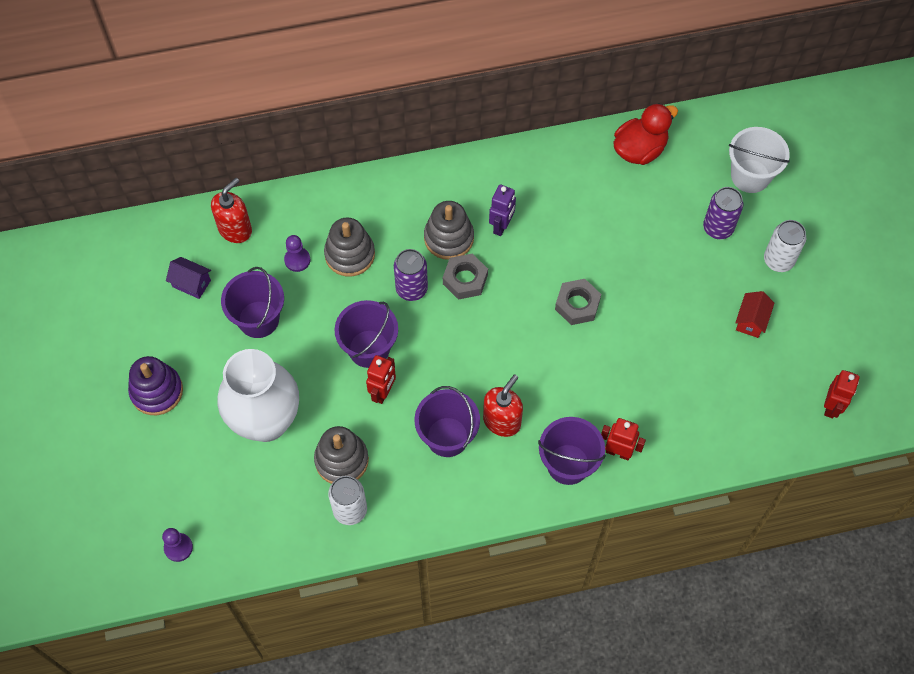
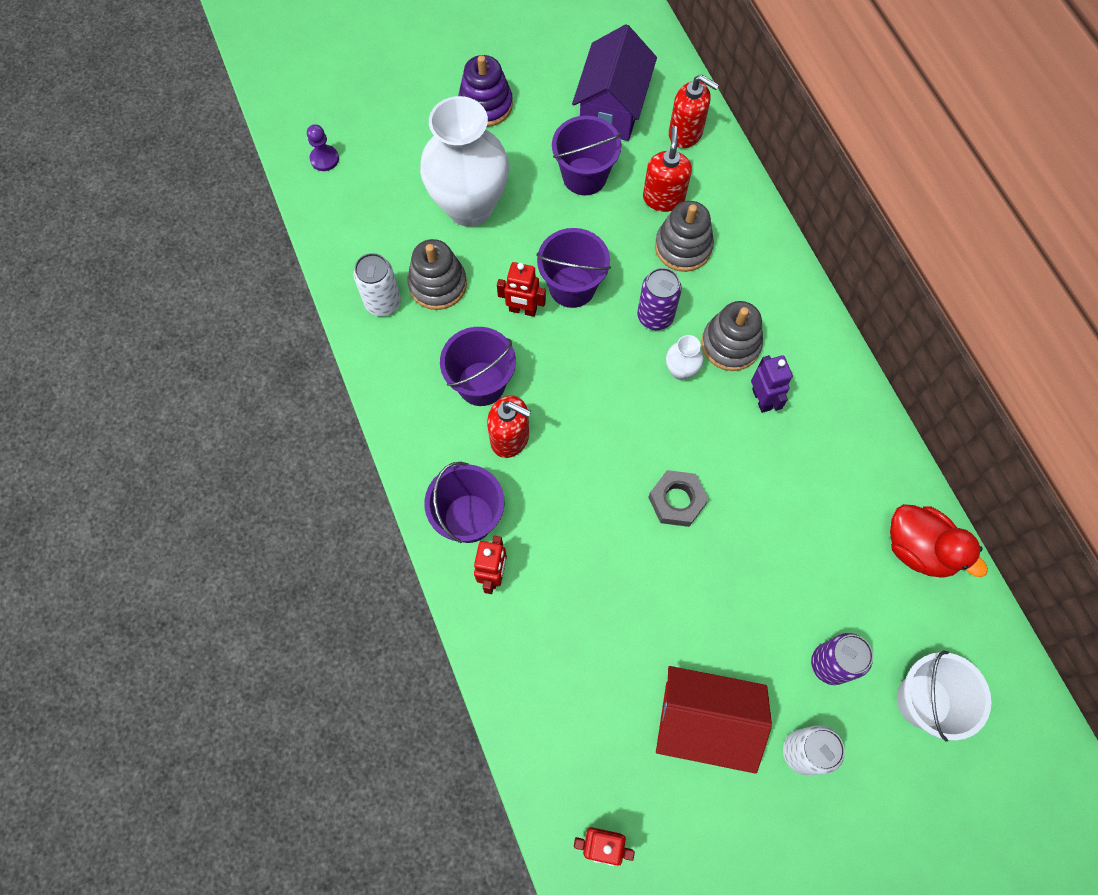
camera: 80 degrees right, 5 degrees up
purple house [166,257,211,299] -> purple house [572,24,657,141], size x2.05
purple pawn [284,235,310,272] -> red soap dispenser [643,126,692,212]
grey nut [443,254,488,300] -> white vase [666,335,703,380]
purple robot [489,185,516,236] -> purple robot turned 120 degrees counterclockwise [751,355,793,413]
red house [735,291,774,338] -> red house [656,666,772,774], size x2.05

